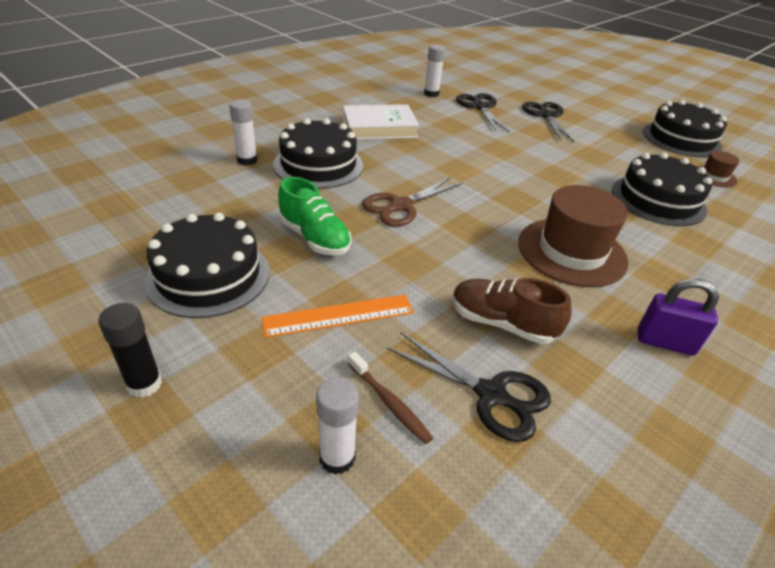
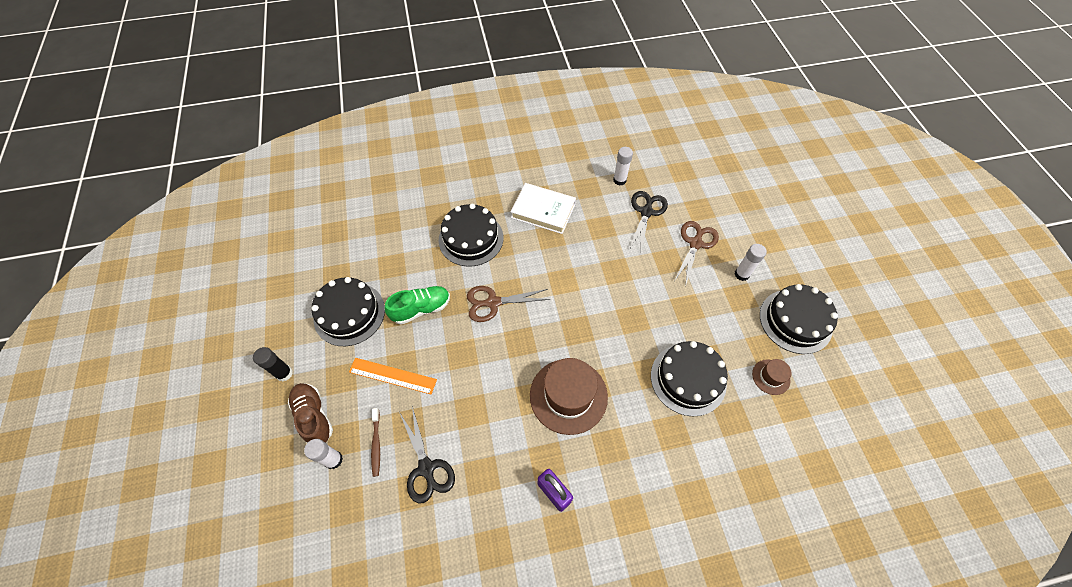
camera: 35 degrees right, 20 degrees up
white glue stick [229,99,257,166] -> white glue stick moved to [735,244,767,281]
green shoe [278,177,351,256] -> green shoe turned 105 degrees counterclockwise [385,286,450,325]
brown shoe [452,278,572,344] -> brown shoe moved to [288,383,333,443]
black scissors [522,102,574,142] -> brown scissors [674,221,719,287]

